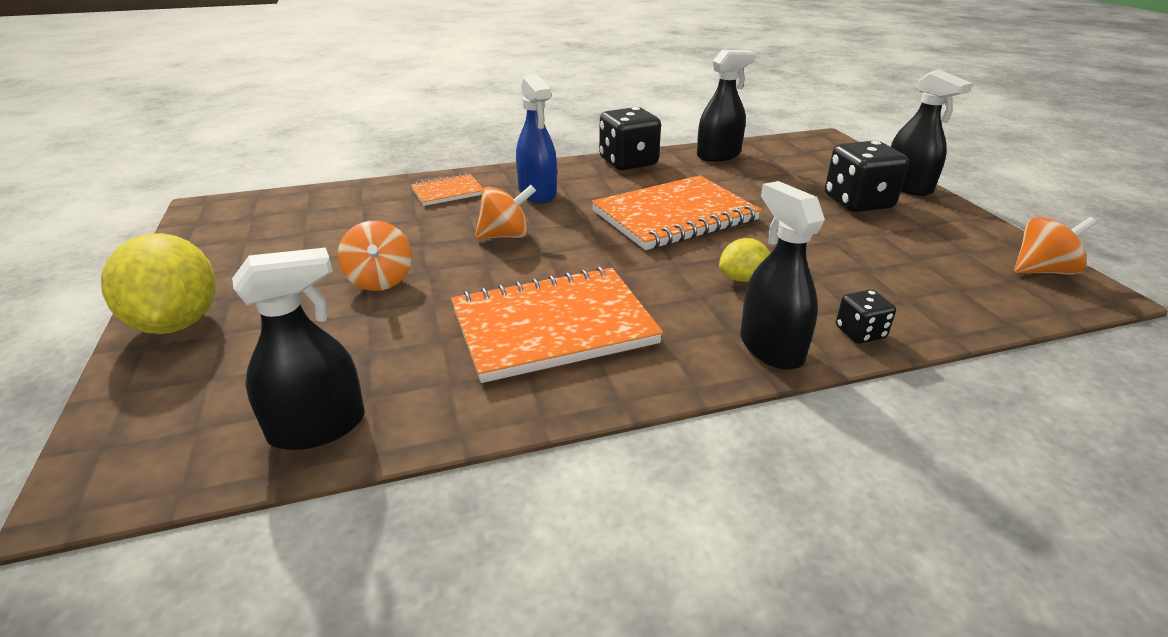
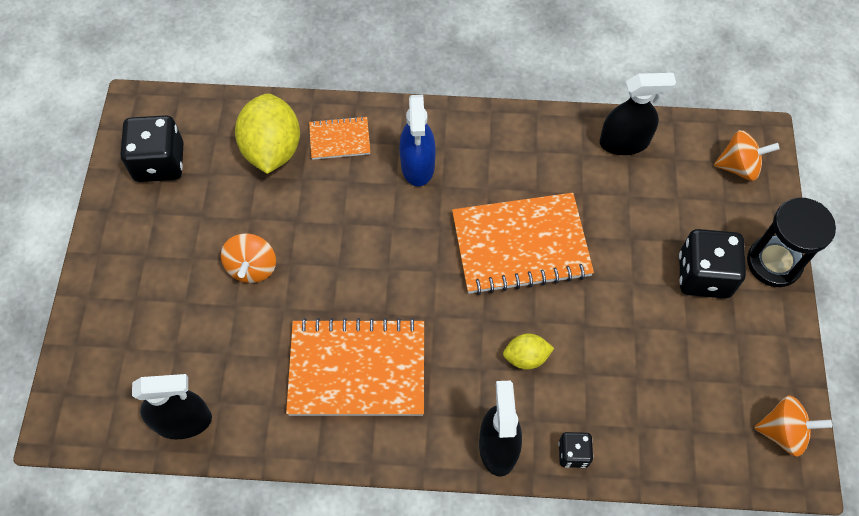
camera: 20 degrees right, 30 degrees up
yellow lemon [101,233,216,334] -> yellow lemon moved to [235,93,300,174]
orange spinning top [475,185,536,239] -> orange spinning top moved to [714,130,780,181]
black dice [599,107,661,170] -> black dice moved to [120,115,184,182]
black spray bottle [891,70,973,196] -> black hourglass [747,198,836,287]

